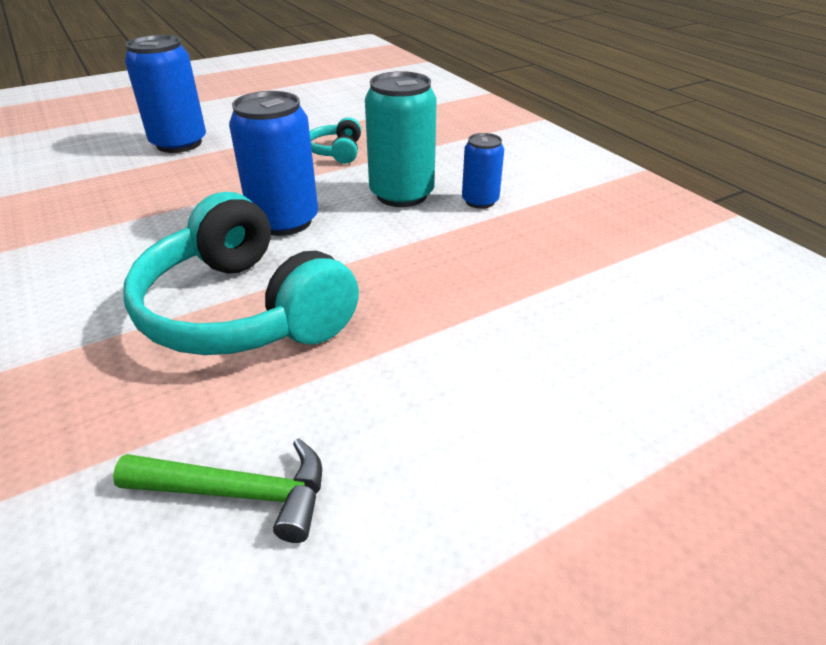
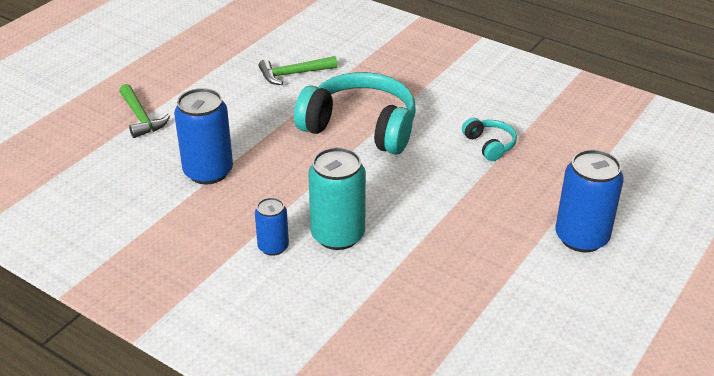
camera: 155 degrees right, 0 degrees up
blue can [229,91,318,236] -> blue can moved to [174,88,233,184]
turquoise headphones [310,117,361,164] -> turquoise headphones moved to [462,118,517,161]
none -> green hammer [119,84,171,138]

